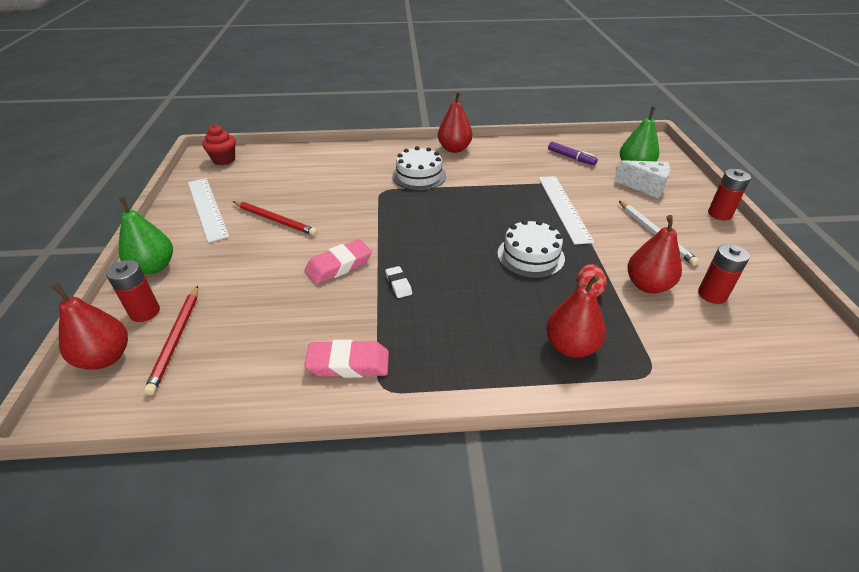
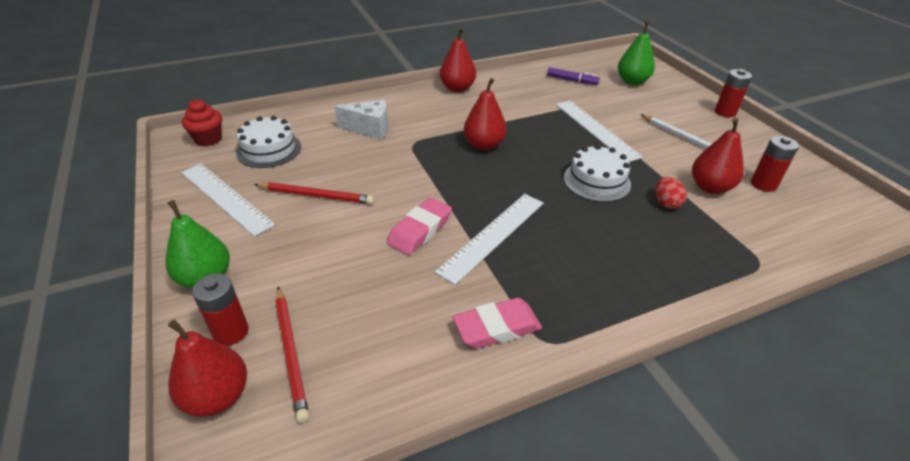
camera: 20 degrees left, 0 degrees up
white eraser [385,266,412,298] -> white ruler [435,194,544,285]
white cake [392,146,446,190] -> white cake moved to [236,116,301,168]
red pear [546,275,606,358] -> red pear moved to [464,78,507,150]
white cheese [614,160,670,198] -> white cheese moved to [334,100,388,140]

